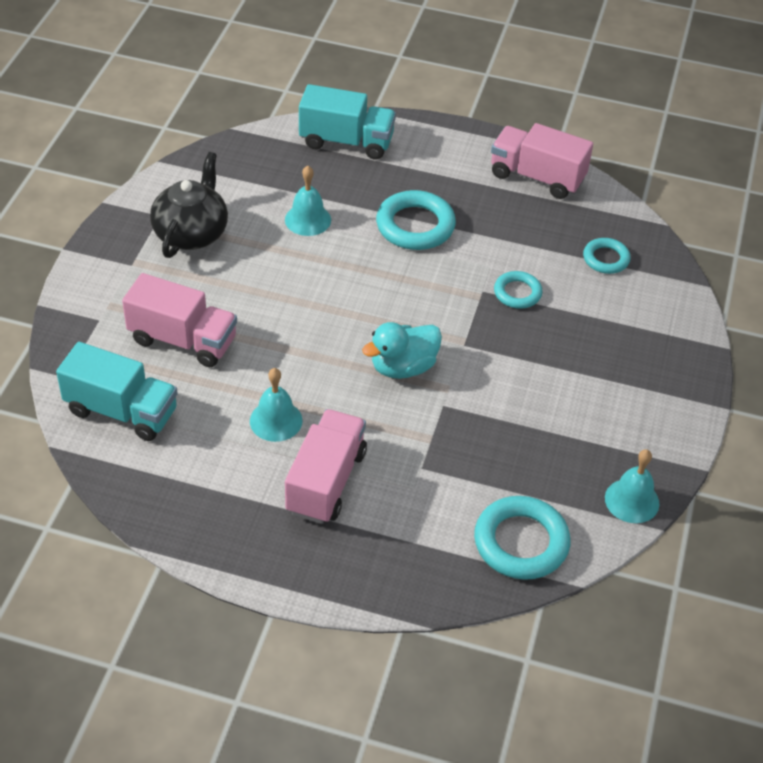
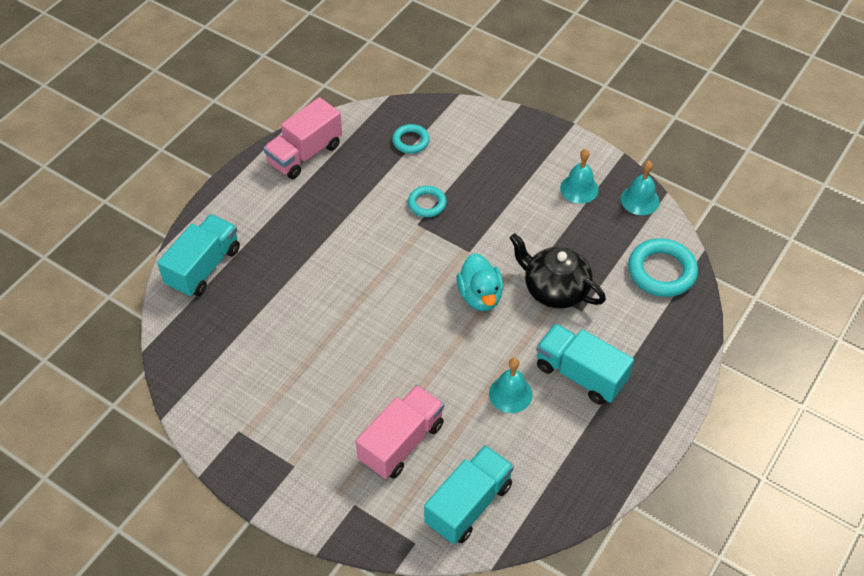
camera: 70 degrees left, 5 degrees up
black teapot [150,152,228,258] -> black teapot moved to [510,233,606,309]
turquoise bell [285,166,331,236] -> turquoise bell moved to [560,149,599,204]
pink truck [285,409,367,524] -> turquoise truck [536,323,634,405]
turquoise ring [376,190,456,250] -> none

